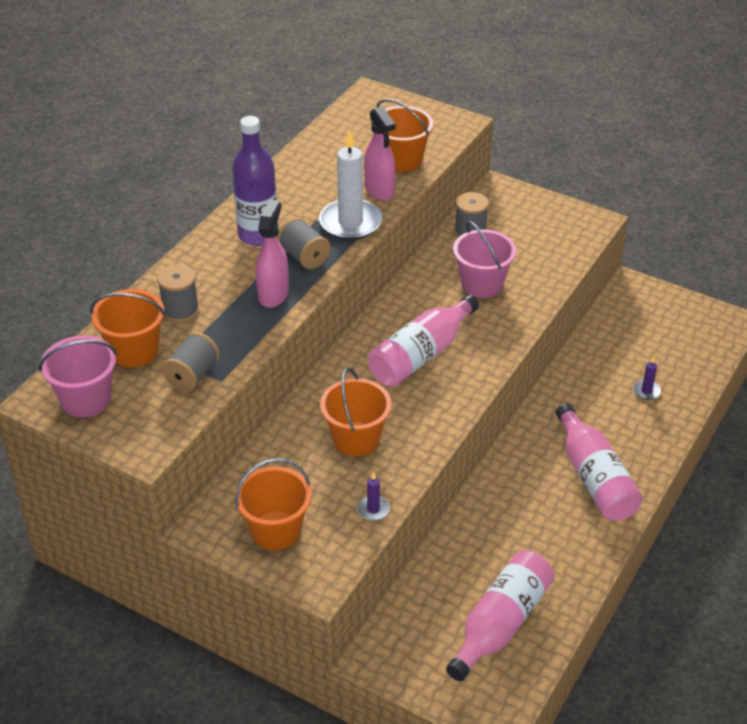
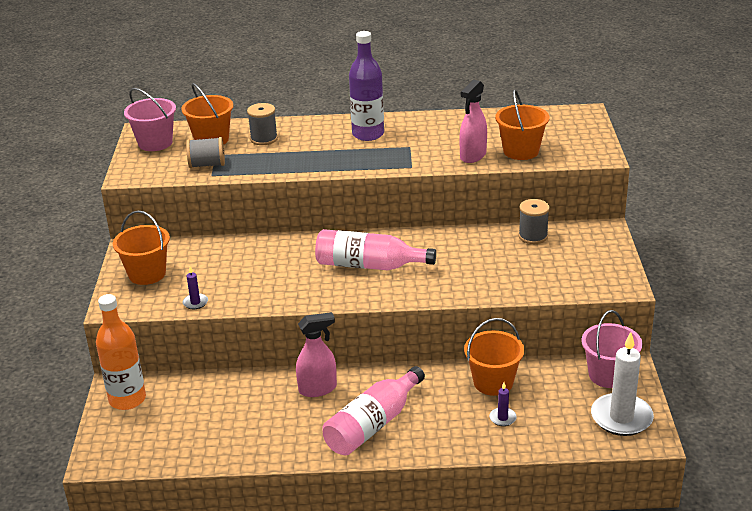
camera: 60 degrees right, 10 degrees down
pink spray bottle [256,200,289,308] -> pink spray bottle moved to [296,312,337,397]
grey spool [277,217,330,269] -> none
white candle [319,128,382,240] -> white candle moved to [591,332,654,436]
orange bucket [320,367,391,456] -> orange bucket moved to [464,318,524,396]
pink bottle [446,550,554,681] -> none
pink bucket [453,221,516,298] -> pink bucket moved to [581,310,642,388]
none -> orange bottle [96,294,146,410]

